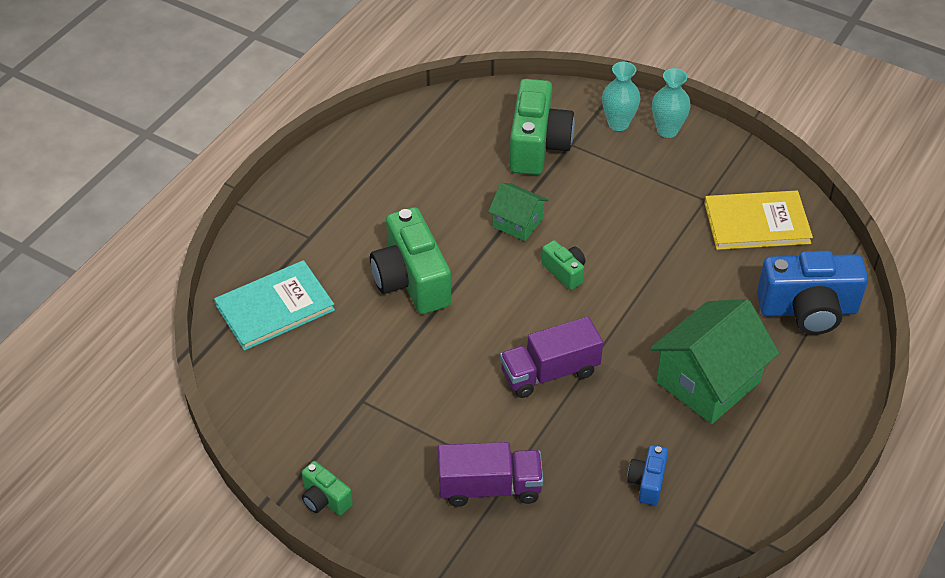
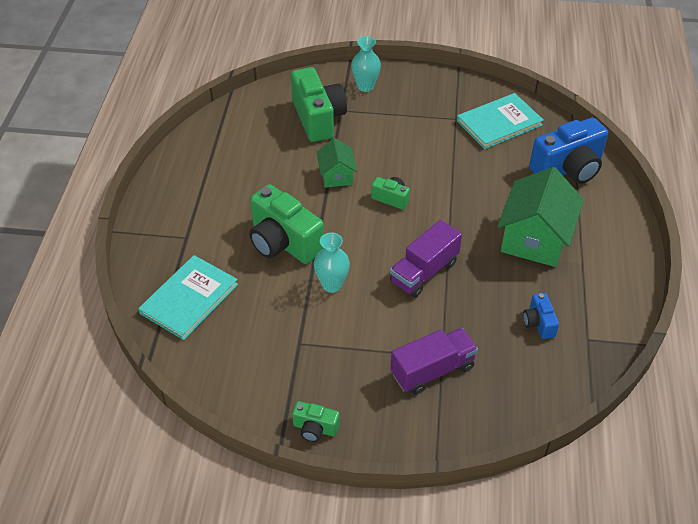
camera: 25 degrees left, 0 degrees up
green house [488,183,548,241] -> green house turned 75 degrees clockwise [317,138,357,188]
turquoise vase [652,68,691,138] -> turquoise vase moved to [314,232,350,293]
yellow book [704,191,813,250] -> turquoise book [457,93,544,149]

